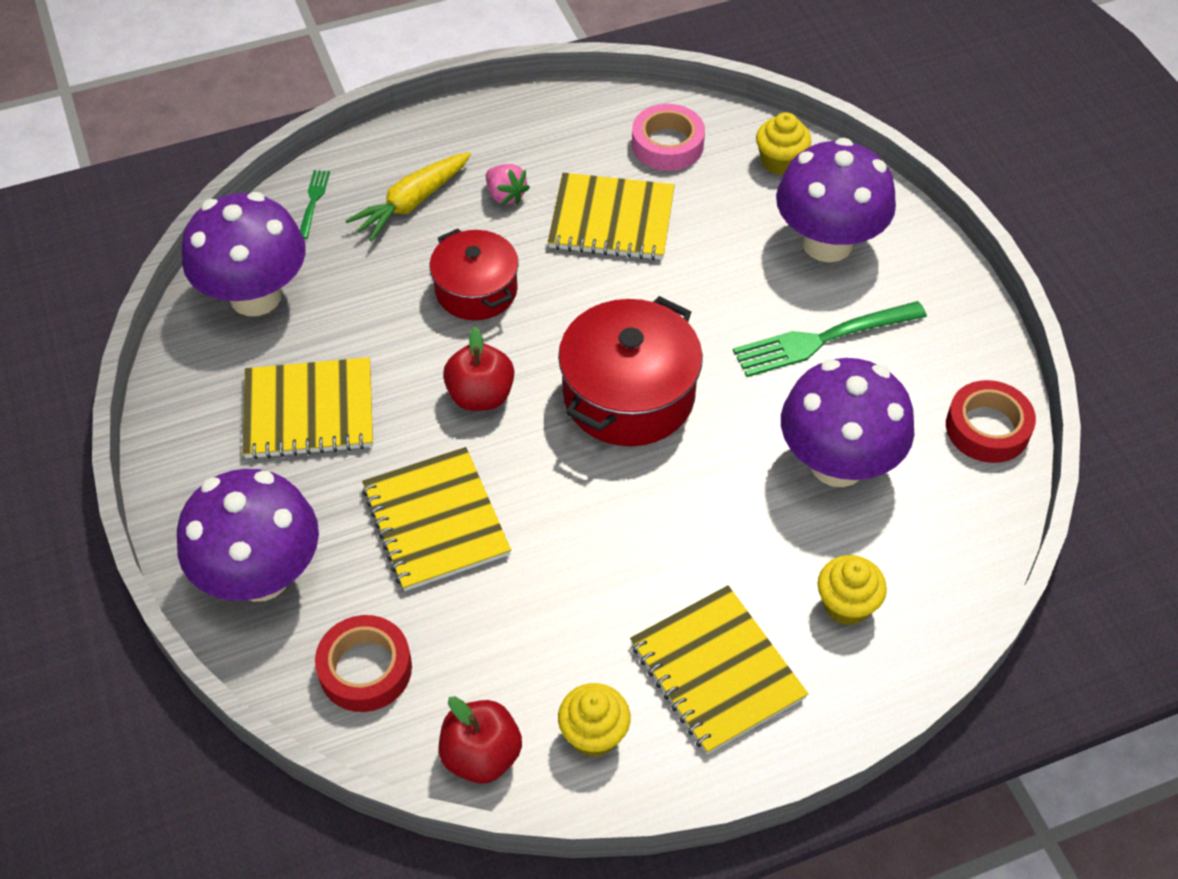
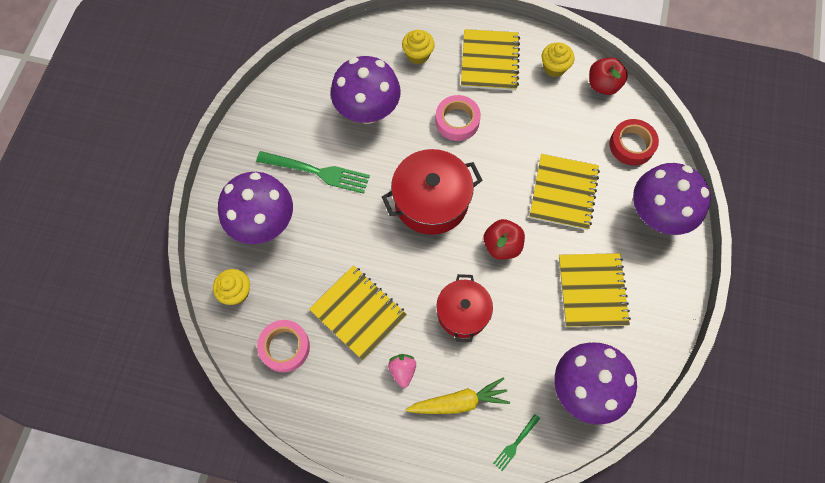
camera: 145 degrees left, 15 degrees up
yellow notebook [242,357,373,460] -> yellow notebook turned 60 degrees clockwise [559,253,631,327]
red tape [946,380,1036,463] -> none
none -> pink tape [435,95,481,141]

